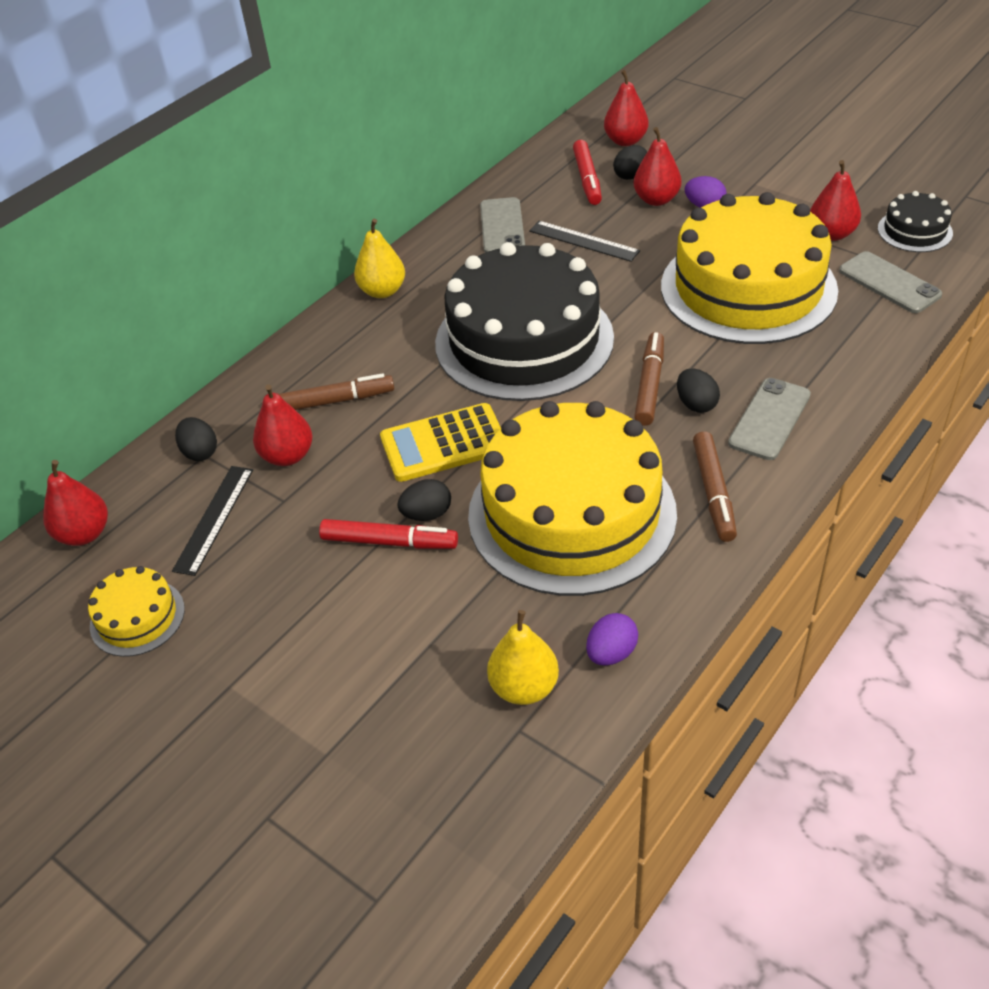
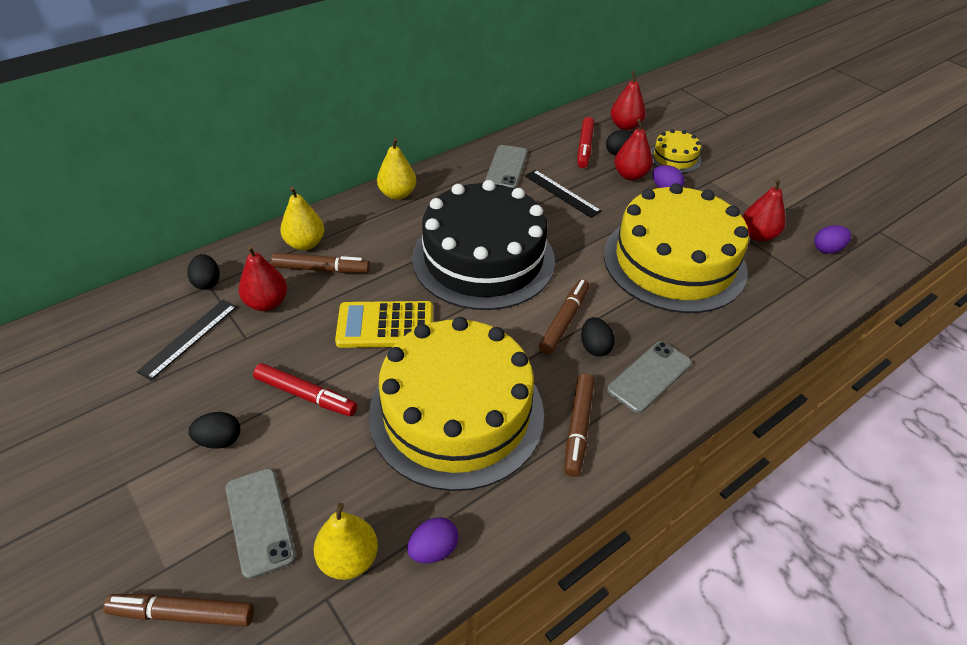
camera: 10 degrees right, 0 degrees up
red pear [43,460,108,546] -> none
yellow cake [88,566,185,657] -> yellow cake moved to [651,129,701,173]
black egg [397,479,451,521] -> black egg moved to [188,412,240,449]
grey phone [839,251,942,313] -> grey phone moved to [225,468,296,579]
black cake [878,191,953,252] -> purple egg [814,225,851,254]
none -> brown marker [103,594,254,626]
none -> yellow pear [280,186,324,250]

